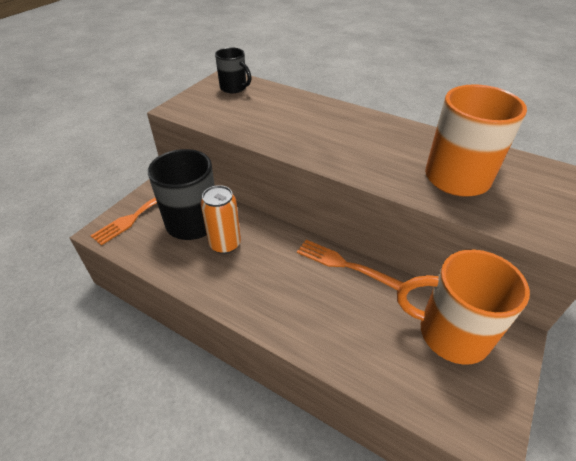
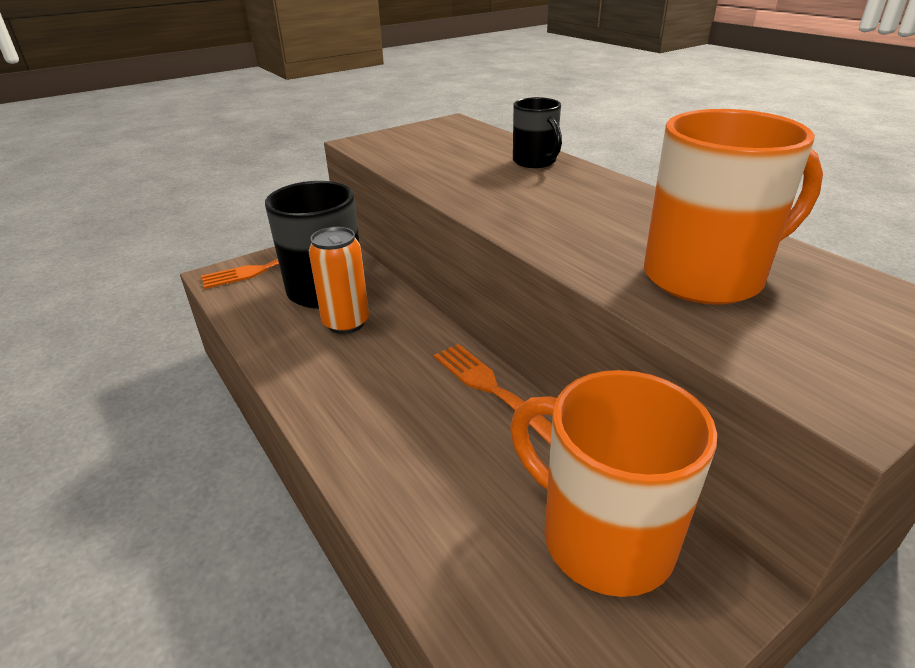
camera: 25 degrees right, 10 degrees down
black mug [215,47,251,93] -> black mug moved to [513,97,562,168]

